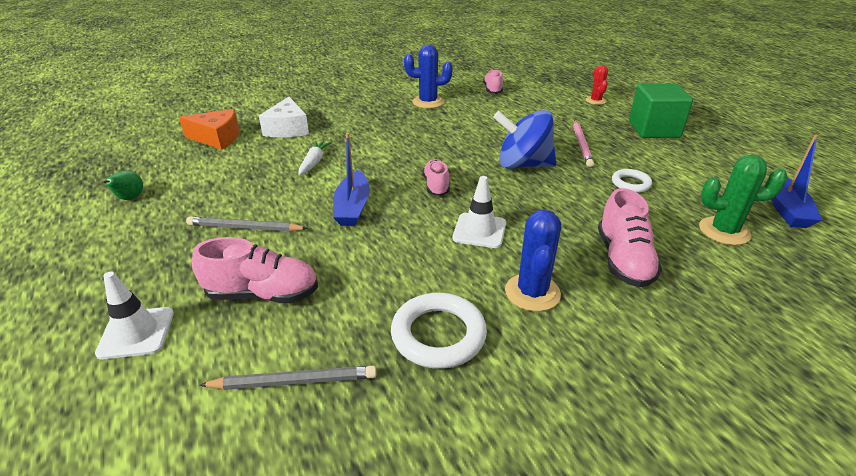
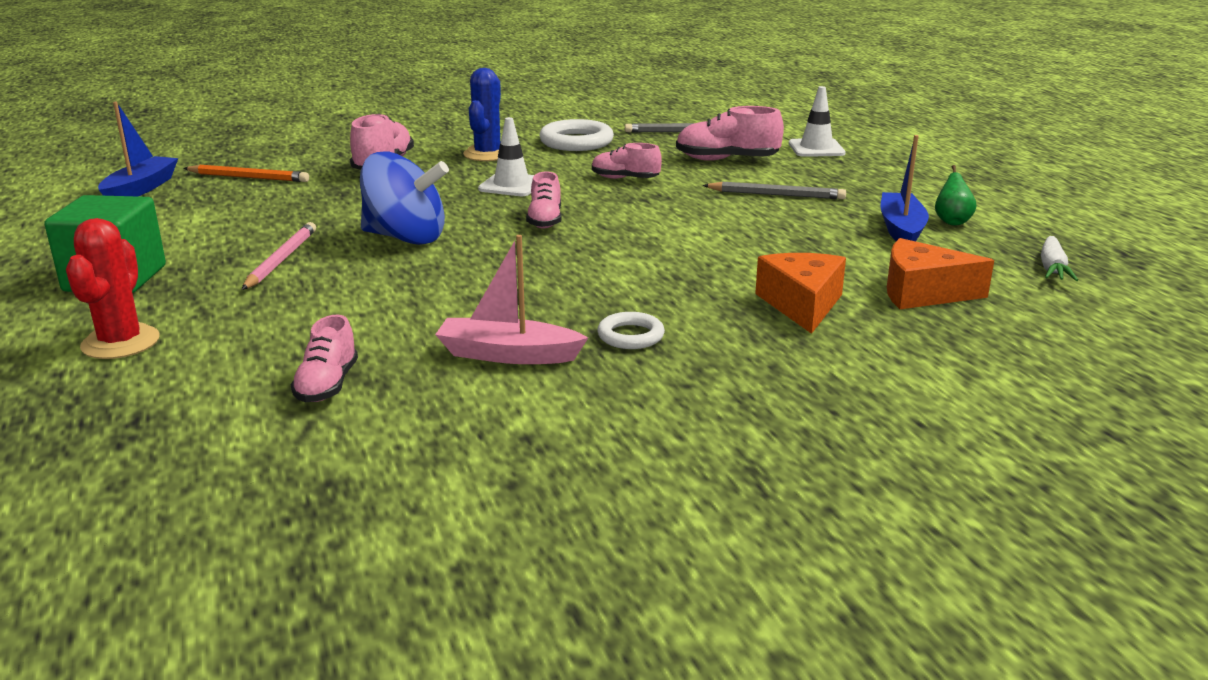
camera: 175 degrees left, 10 degrees down
white cheese [259,97,309,138] -> orange cheese [755,253,846,334]
white carrot [298,141,332,176] -> white carrot moved to [1041,236,1078,281]
blue boat [333,133,370,226] -> blue boat moved to [880,135,929,241]
blue cactus [404,45,453,108] -> pink boat [435,235,588,364]
red cactus [586,65,608,105] -> red cactus [66,218,160,359], size x1.56
white ring [612,169,652,193] -> white ring moved to [597,312,665,349]
green cactus [699,155,788,245] -> orange pencil [184,165,309,182]
none -> pink shoe [592,143,662,179]

